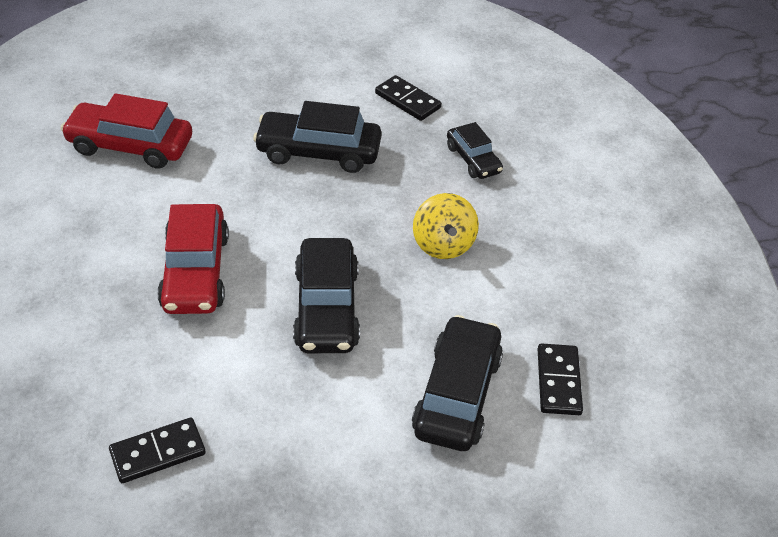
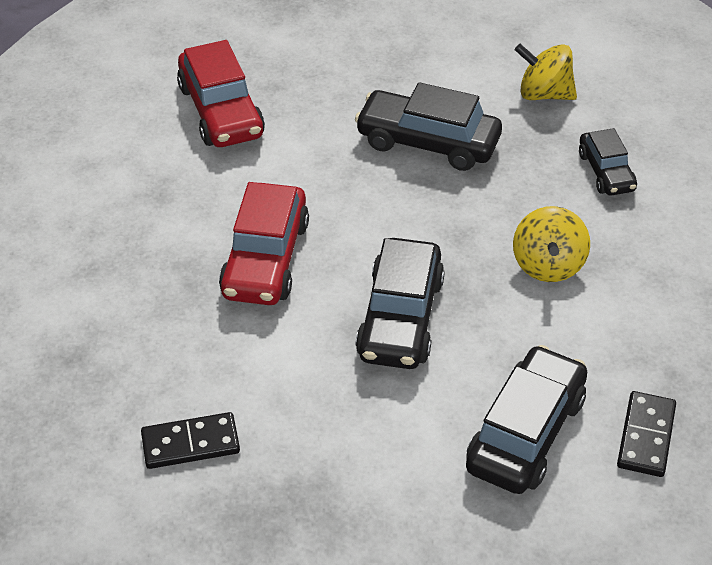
camera: 15 degrees right, 0 degrees up
red car [60,93,192,169] -> red car turned 135 degrees counterclockwise [177,40,265,147]
black domino [375,75,441,121] -> yellow spinning top [515,44,577,100]

